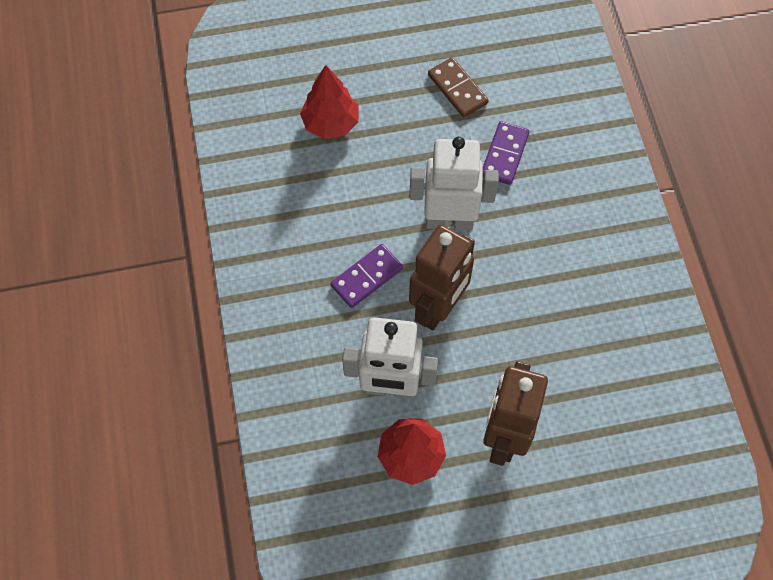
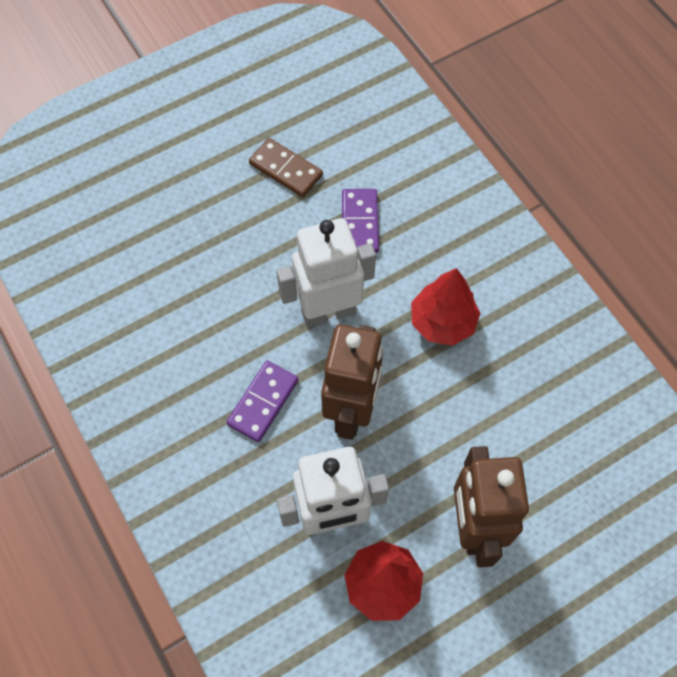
camera: 20 degrees left, 0 degrees up
red tree [300,65,359,139] -> red tree moved to [411,268,481,346]

